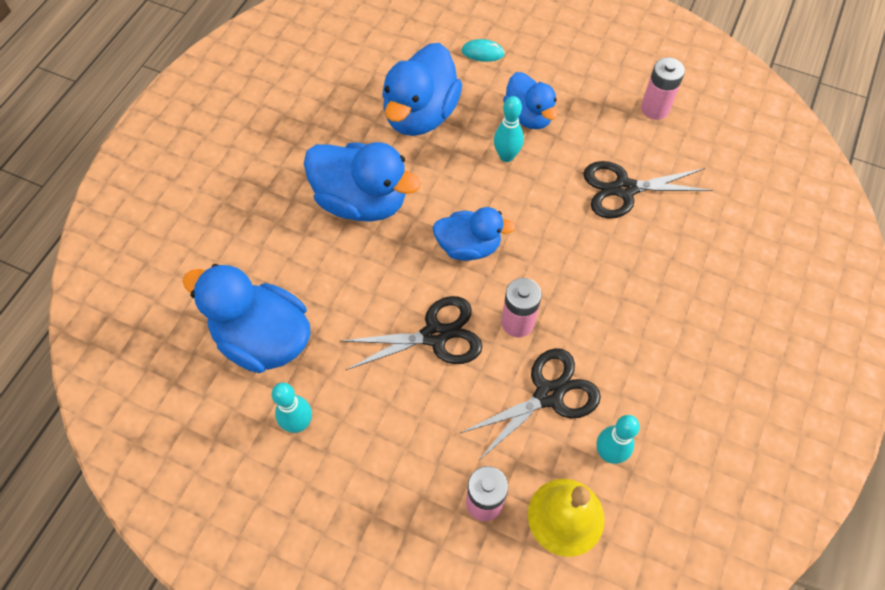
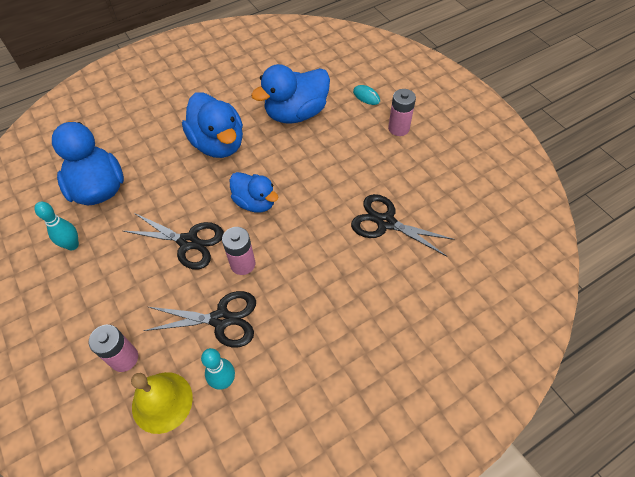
camera: 35 degrees right, 5 degrees down
turquoise bowling pin [494,96,524,162] -> none
blue duck [503,72,557,129] -> none
pink battery [641,57,685,120] -> pink battery moved to [388,89,416,136]

